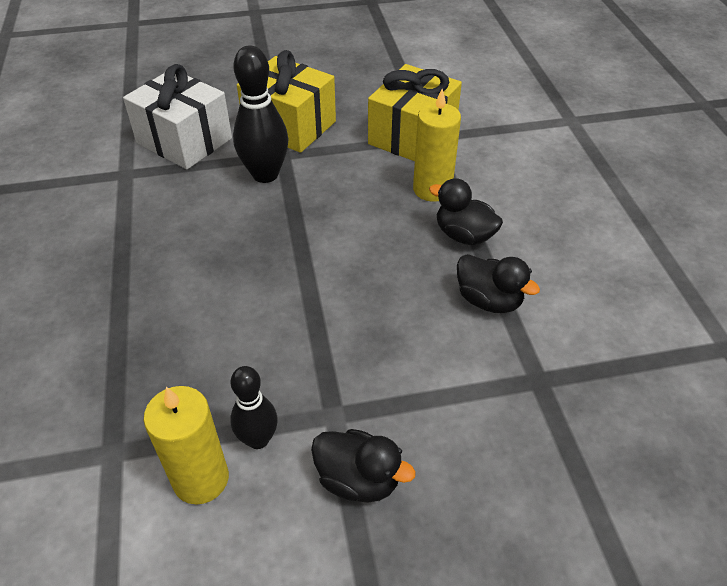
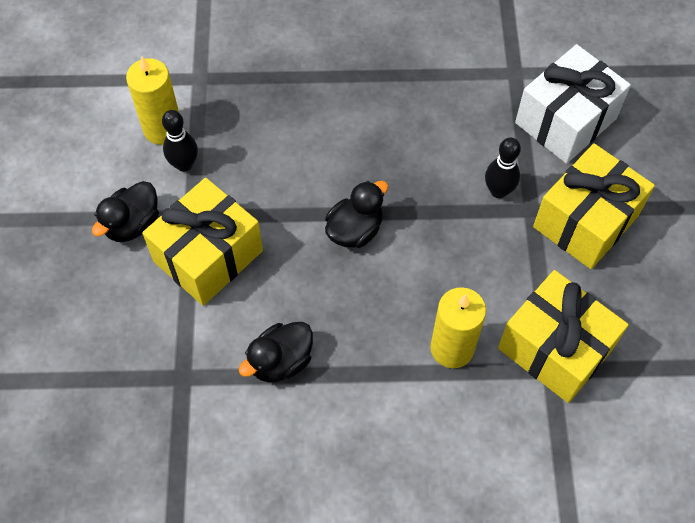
camera: 100 degrees right, 15 degrees up
black bowling pin [233,46,289,183] -> black bowling pin [485,138,521,198], size x0.61
black duck [429,178,503,245] -> black duck moved to [325,181,388,248]
none -> yellow gift [142,178,263,306]

